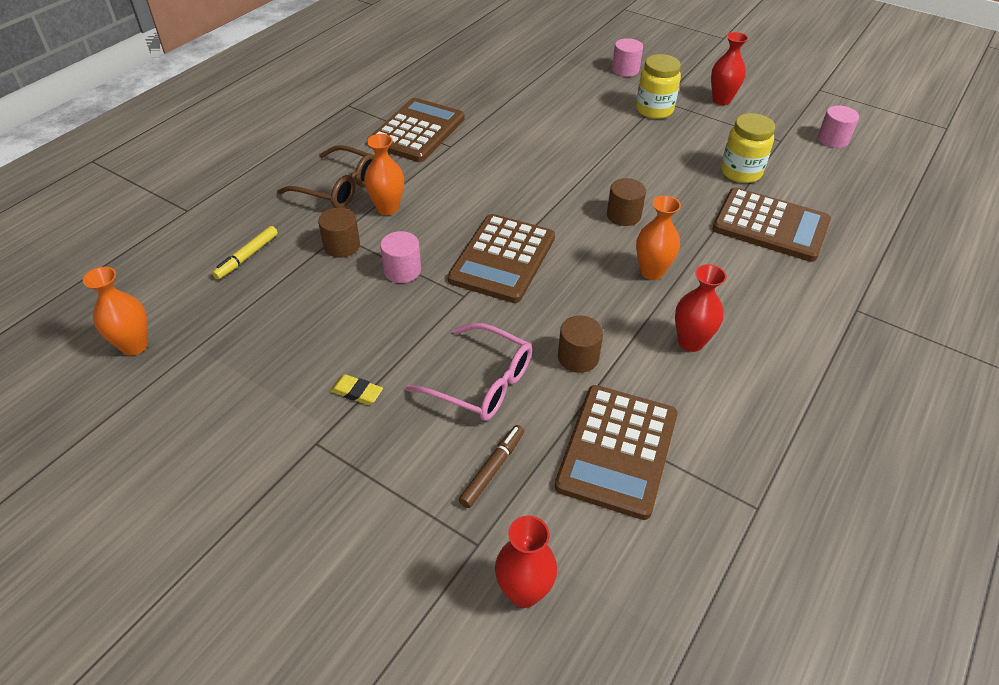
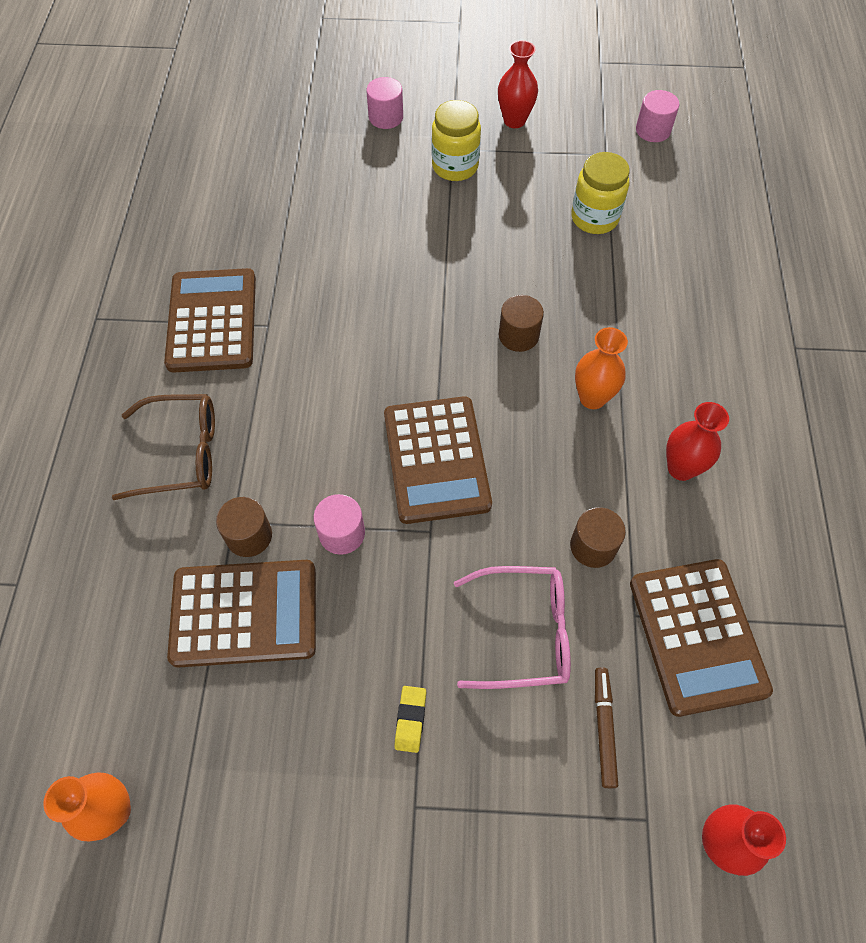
camera: 30 degrees left, 15 degrees up
yellow marker [212,226,278,279] -> none
yellow eraser [330,374,383,405] -> yellow eraser turned 75 degrees counterclockwise [394,686,426,753]
orange vase [364,134,404,215] -> none
brown calculator [712,187,831,262] -> brown calculator moved to [167,560,316,668]

